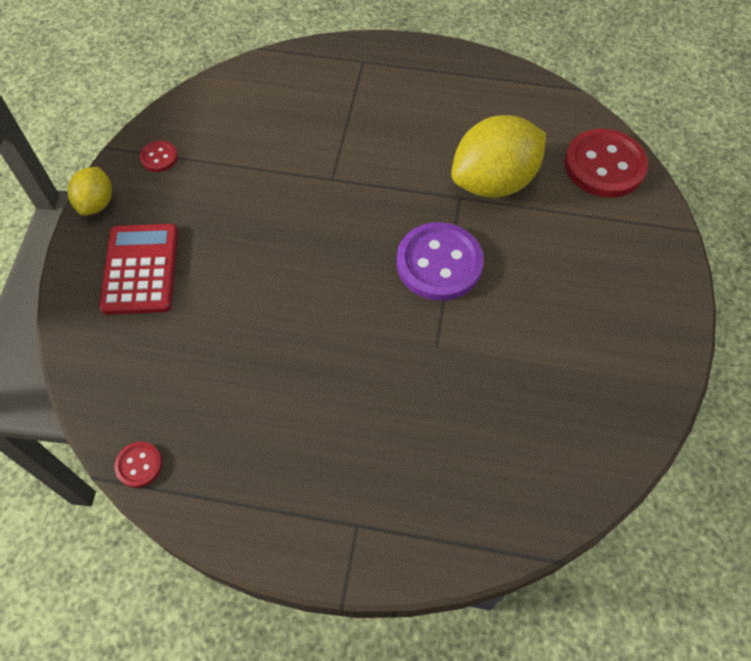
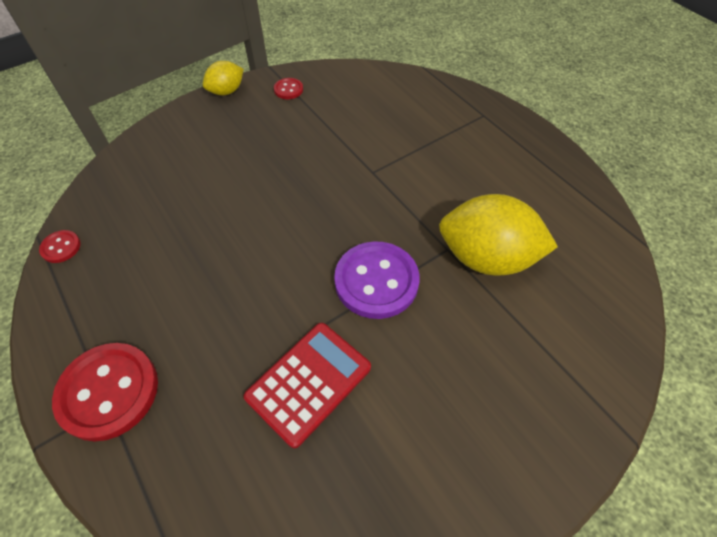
camera: 45 degrees right, 5 degrees down
red calculator [99,224,178,315] -> red calculator moved to [244,323,371,448]
red button [565,129,648,198] -> red button moved to [52,343,158,441]

